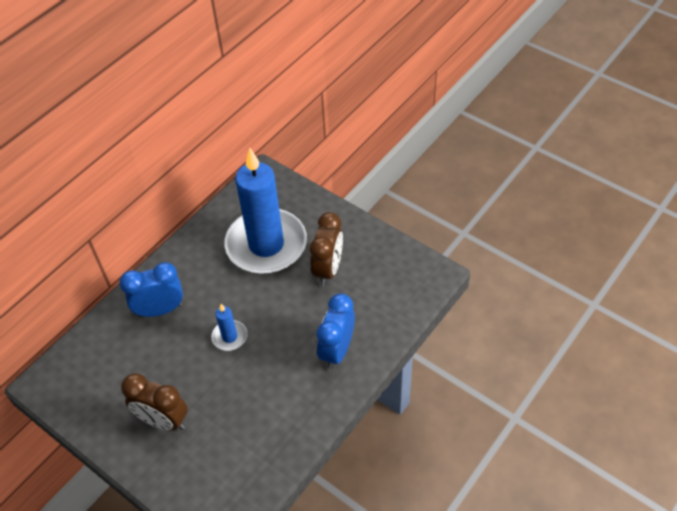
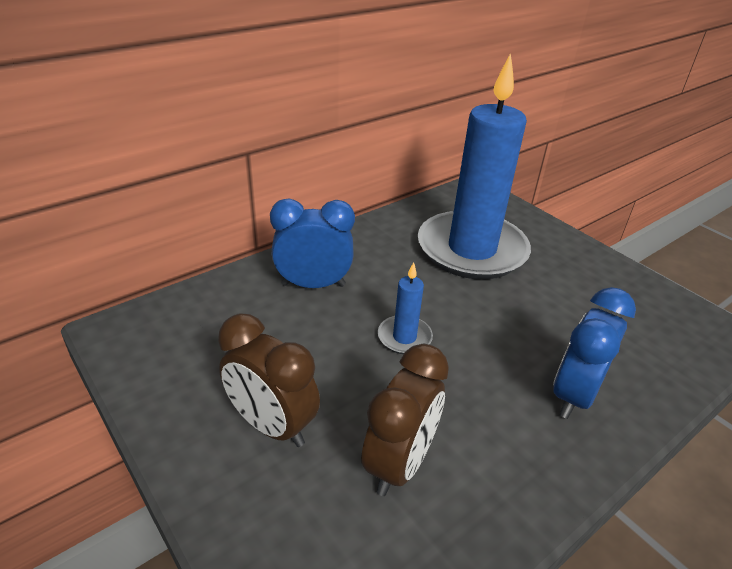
camera: 10 degrees right, 15 degrees down
brown clock [310,212,343,286] -> brown clock moved to [361,344,449,496]

